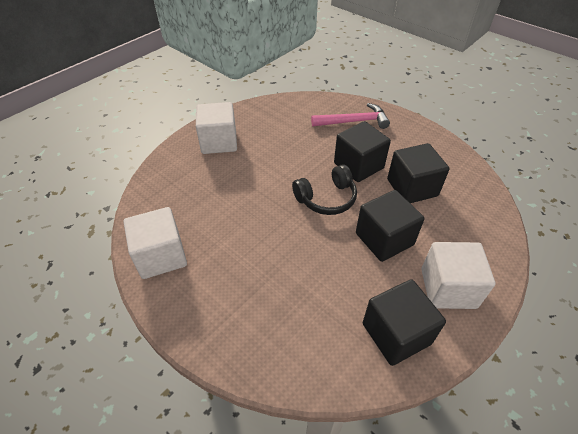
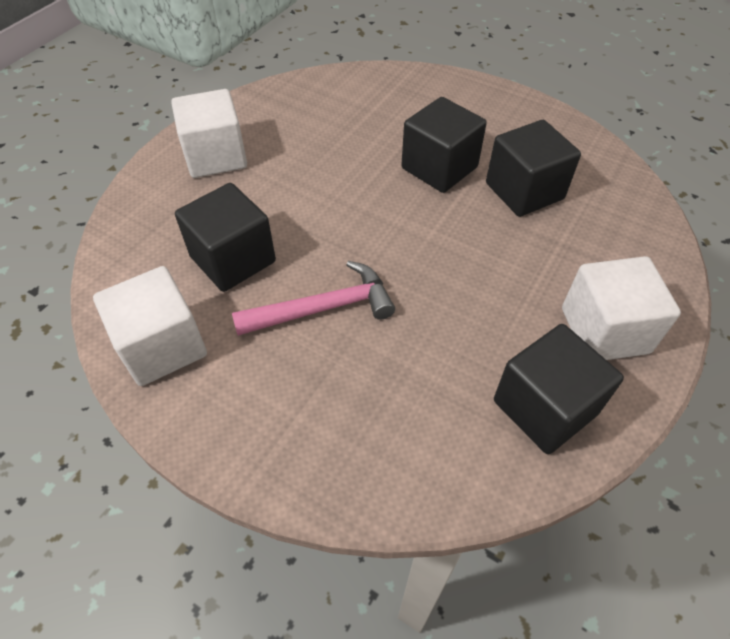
camera: 10 degrees left, 5 degrees up
black headphones [292,164,357,215] -> none
pink hammer [311,103,390,129] -> pink hammer moved to [232,261,395,336]
black cube [356,190,424,262] -> black cube moved to [175,183,276,292]

